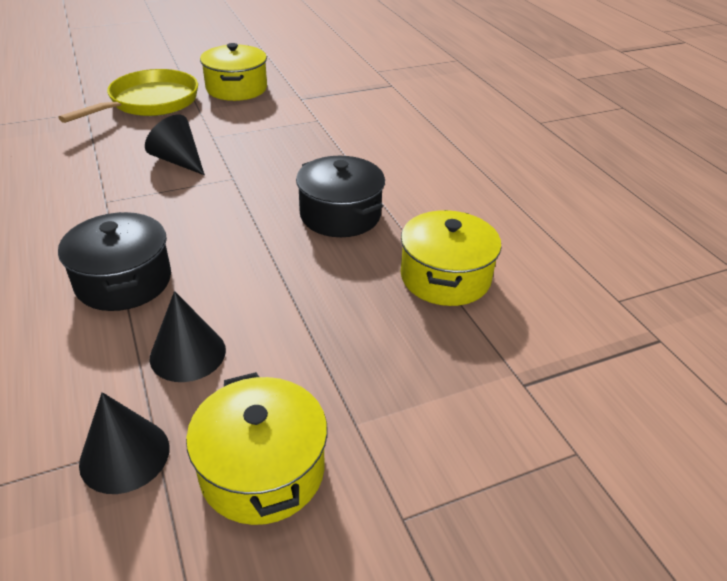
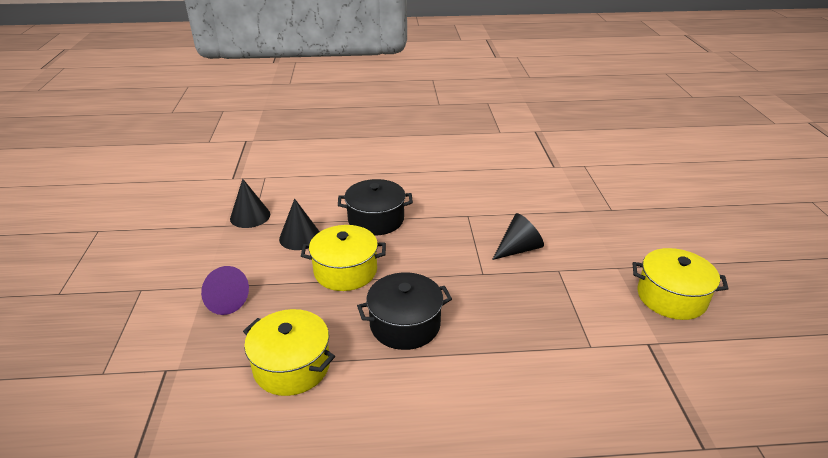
camera: 110 degrees right, 5 degrees down
yellow pan [58,69,198,123] -> none
yellow pot [186,372,328,525] -> yellow pot moved to [301,225,386,291]
none -> purple cone [201,266,249,315]

